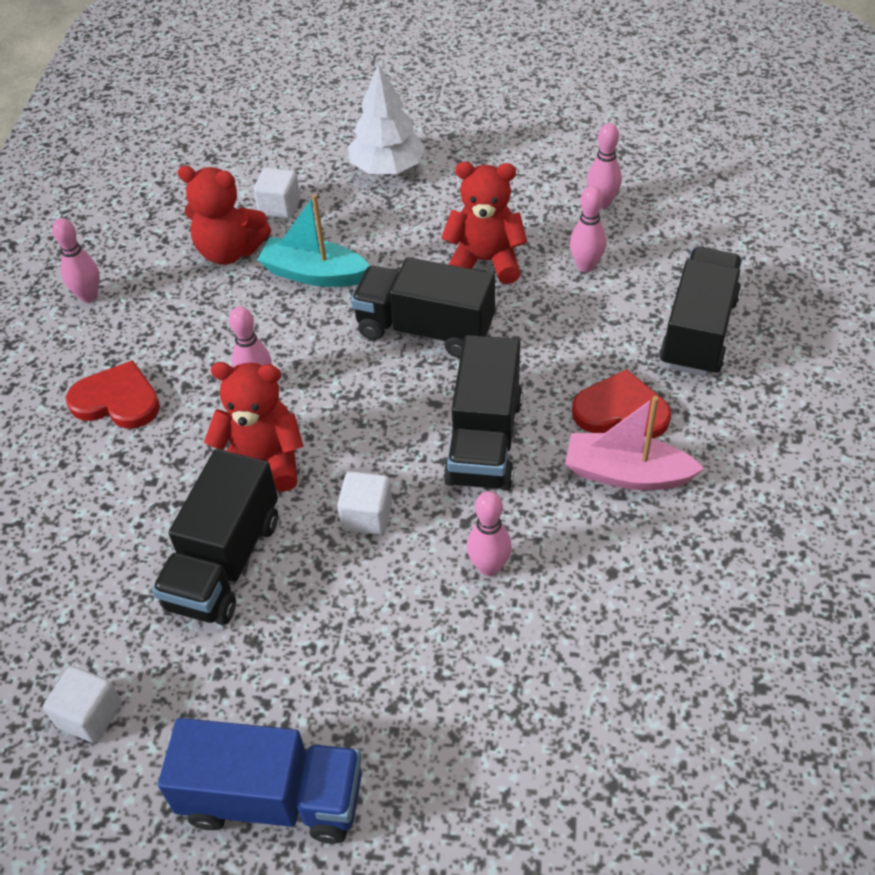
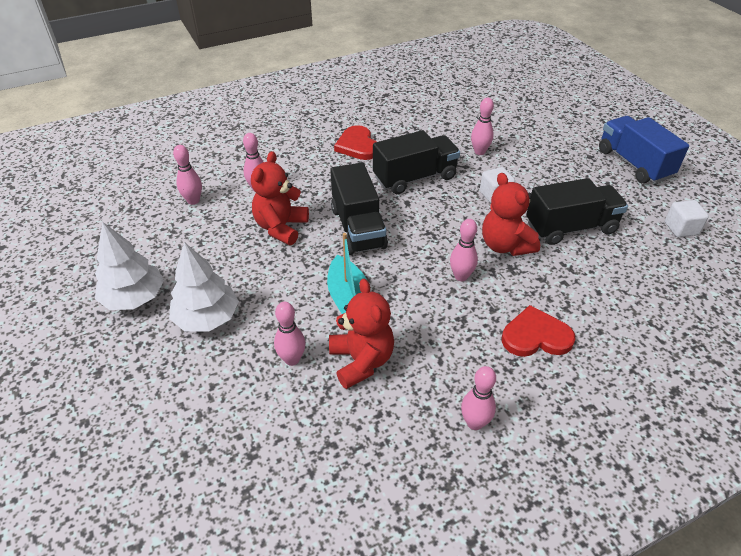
camera: 125 degrees left, 5 degrees down
red heart [66,360,160,428] -> red heart turned 105 degrees clockwise [502,305,576,357]
white cube [253,168,300,219] -> pink bowling pin [274,302,306,366]
red teddy bear [441,162,527,284] -> red teddy bear turned 45 degrees clockwise [251,151,309,245]
pink boat [565,396,704,490] -> none
black truck [659,247,742,376] -> none
none -> white tree [95,222,164,310]

